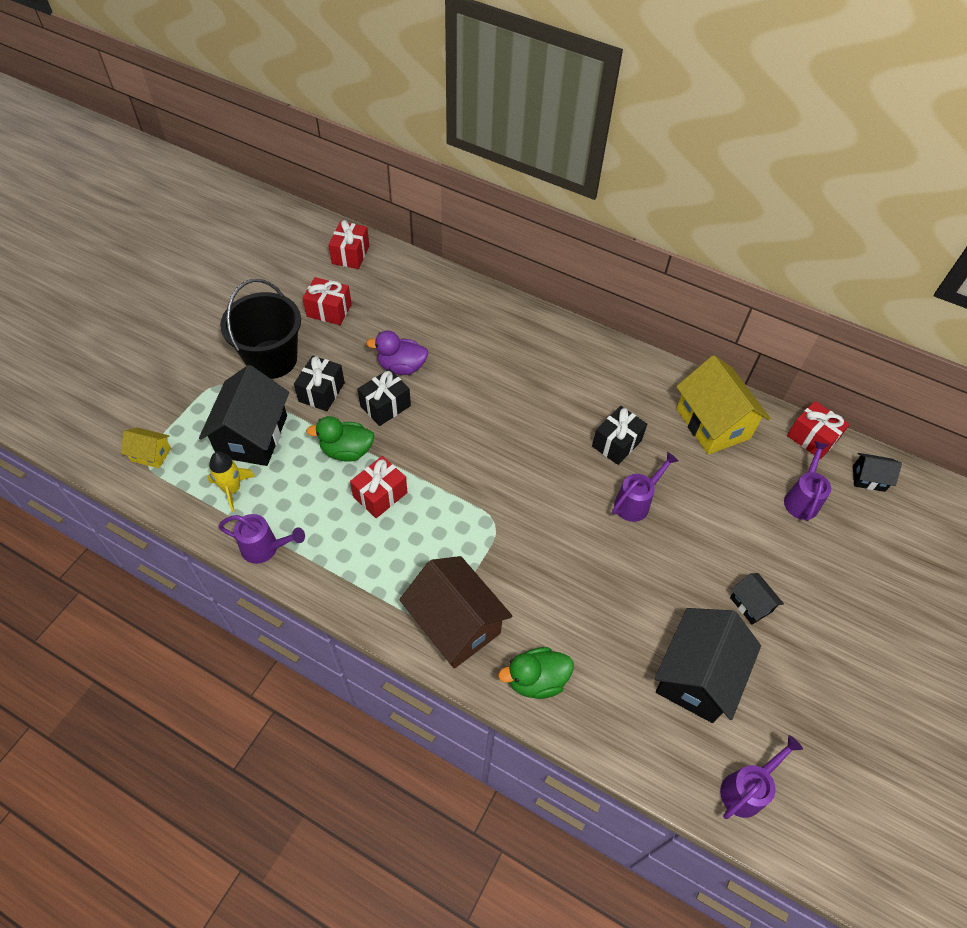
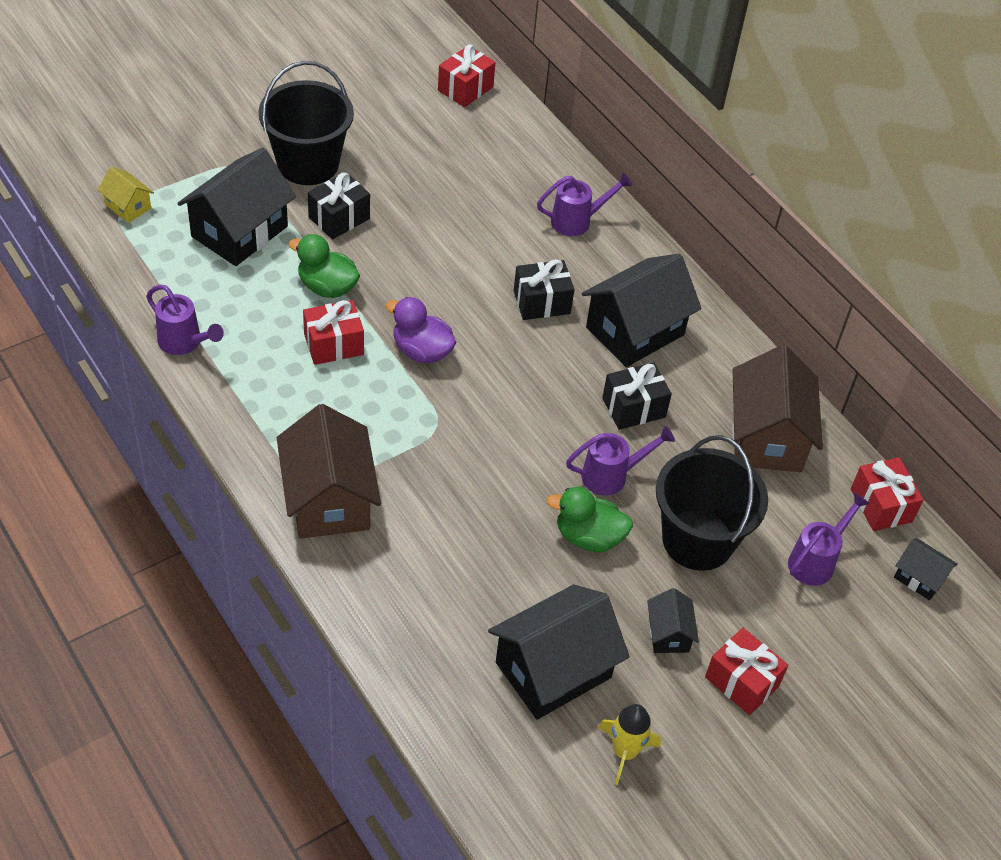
camera: 25 degrees right, 5 degrees down
yellow rocket [208,452,255,512] -> yellow rocket moved to [598,704,661,785]
red gift [303,277,352,325] -> red gift moved to [705,628,788,715]
black gift [358,369,411,426] -> black gift moved to [514,259,574,320]
purple duck [366,331,428,375] -> purple duck moved to [385,297,457,364]
green duck [498,647,574,699] -> green duck moved to [546,487,633,552]
yellow house [676,355,771,455] -> brown house [732,345,823,472]
purple watering can [720,735,803,819] -> purple watering can moved to [537,173,632,236]
none -> black house [582,254,702,367]
none -> black bucket [656,435,768,571]

